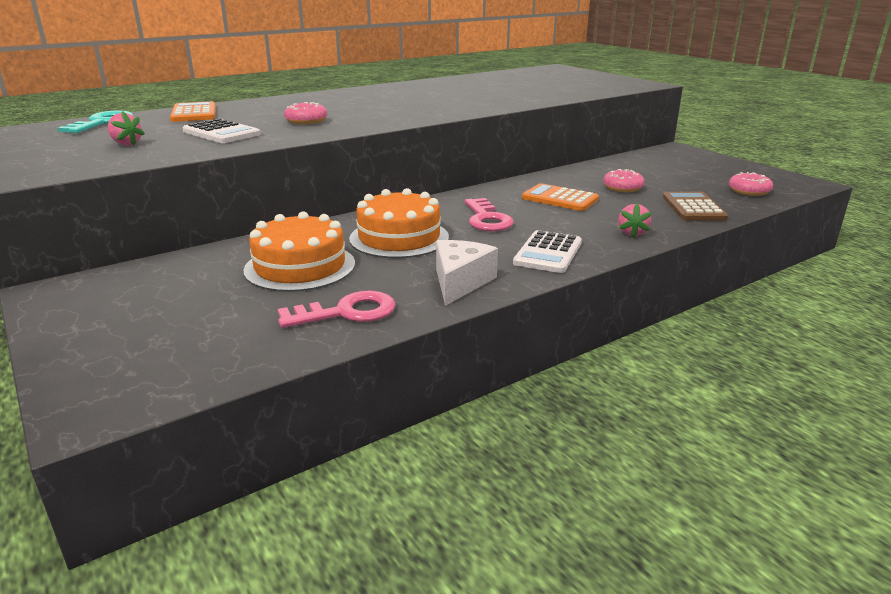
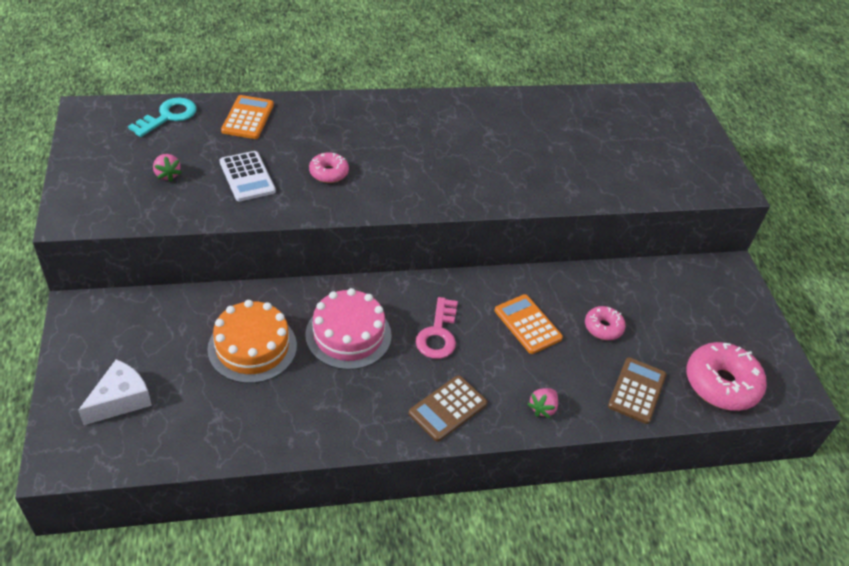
camera: 20 degrees right, 20 degrees up
pink key [278,291,396,328] -> none
orange cake [349,188,449,258] -> pink cake [305,288,392,370]
white cheese [436,240,498,306] -> white cheese moved to [78,359,152,425]
white calculator [513,230,582,273] -> brown calculator [409,375,488,442]
pink donut [729,172,773,196] -> pink donut [686,342,767,411], size x1.84

